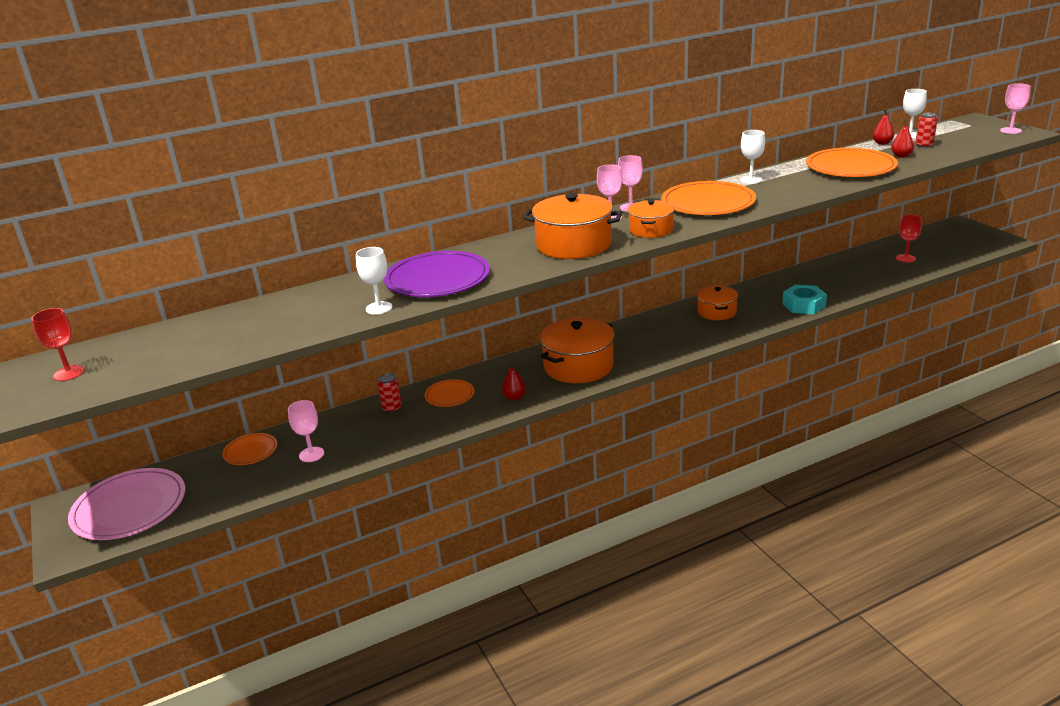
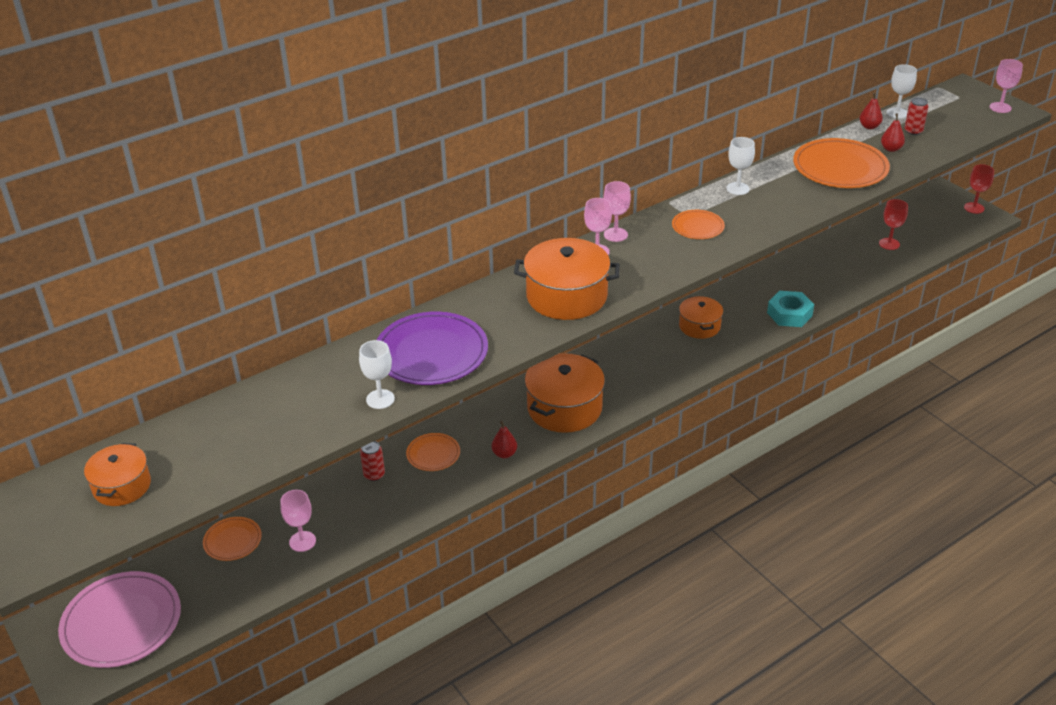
camera: 10 degrees left, 10 degrees up
red goblet [31,308,85,381] -> red goblet moved to [964,164,994,214]
orange pot [628,200,675,238] -> orange pot moved to [84,443,151,506]
orange plate [661,181,756,215] -> orange plate [672,210,725,239], size x0.52

